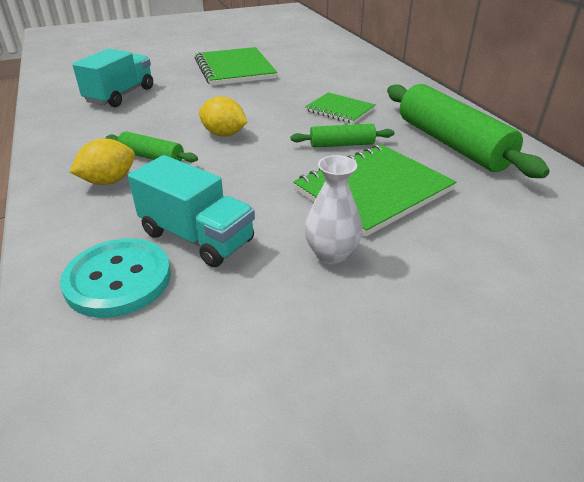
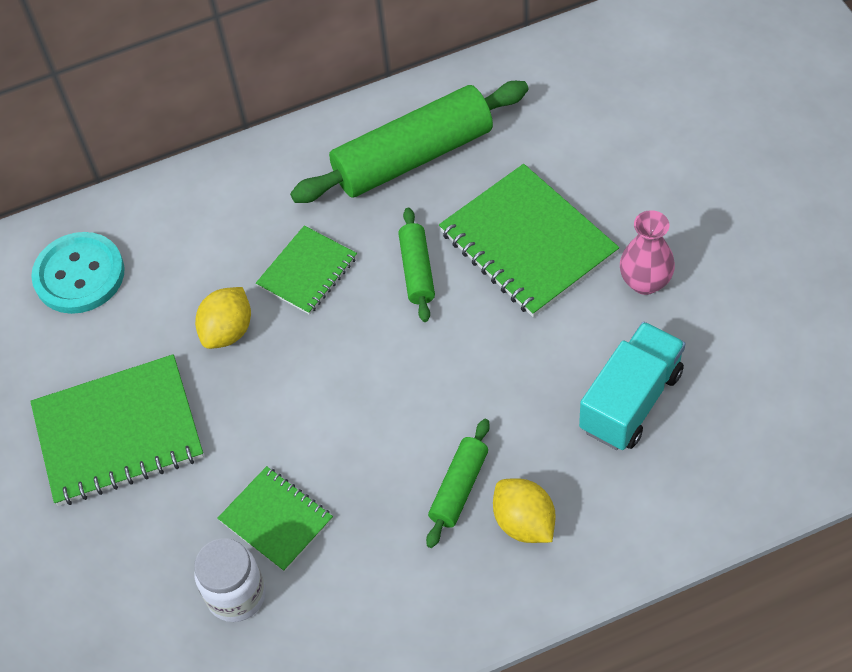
camera: 85 degrees left, 20 degrees up
turquoise button [60,238,171,318] -> turquoise button moved to [31,232,125,314]
turquoise truck [72,48,153,107] -> white jar [194,538,266,622]
yellow lemon [199,96,247,136] -> yellow lemon moved to [195,287,251,349]
white vase [304,155,362,264] -> pink vase [620,210,675,295]
none -> green notebook [217,466,333,572]

